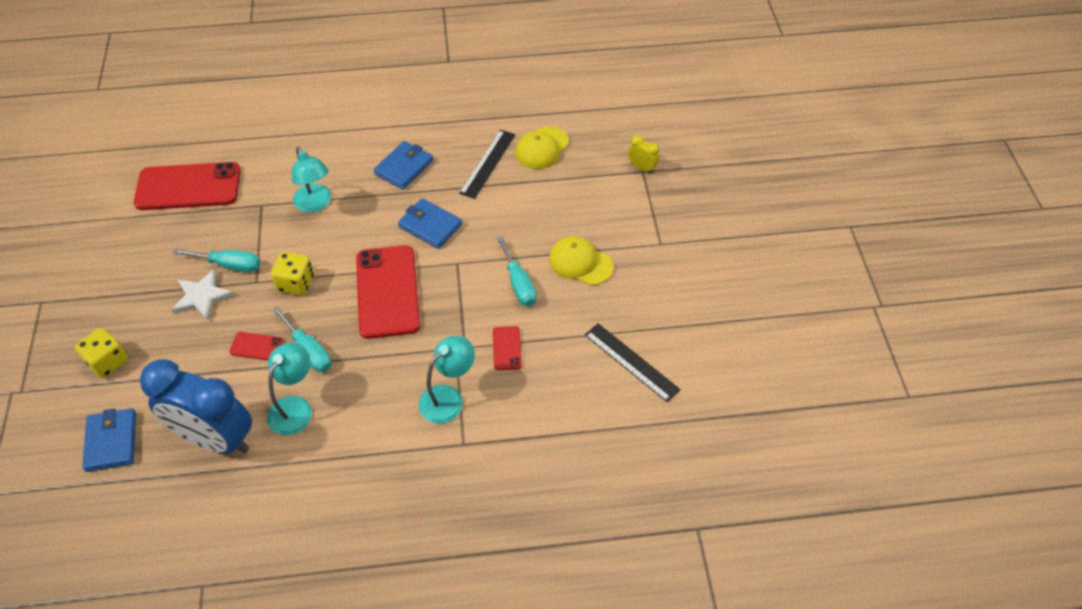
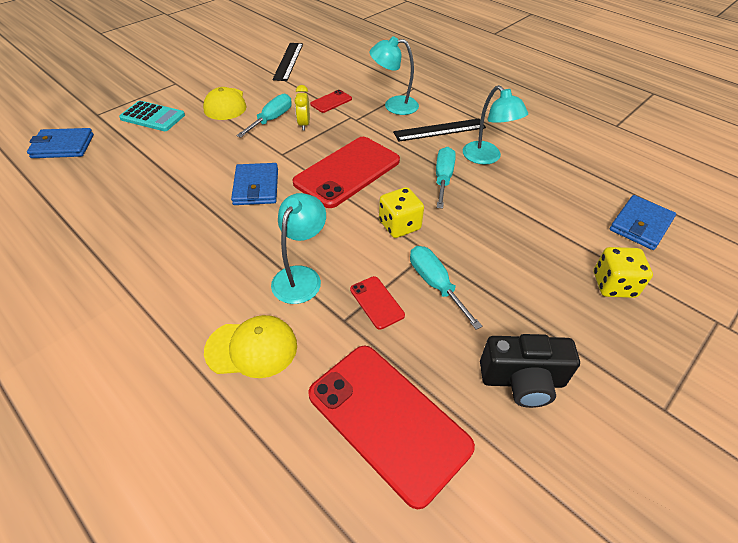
camera: 130 degrees left, 5 degrees down
blue clock [140,359,252,454] -> none
white star [172,269,234,321] -> none
red phone [229,332,285,360] -> red phone moved to [350,276,405,329]
turquoise lamp [267,342,312,435] -> turquoise lamp turned 105 degrees counterclockwise [463,85,528,165]
blue wallet [374,141,433,190] -> blue wallet moved to [27,128,94,158]
black ruler [459,130,515,199] -> black ruler moved to [393,119,486,142]
yellow cap [515,126,569,169] -> yellow cap moved to [204,315,297,378]
yellow clock [628,135,659,174] -> yellow clock moved to [295,85,310,131]
none -> turquoise calculator [119,101,185,131]
none -> black camera [480,334,580,408]

